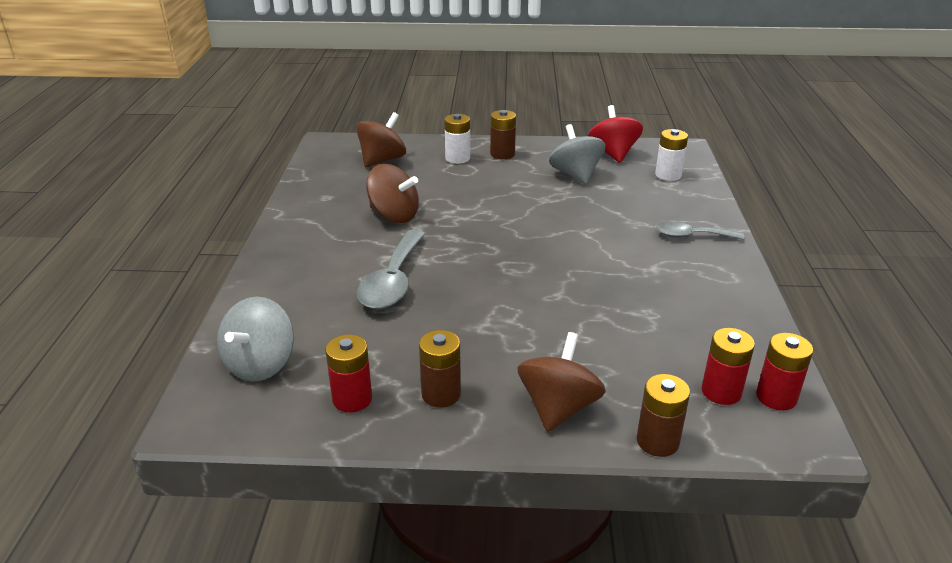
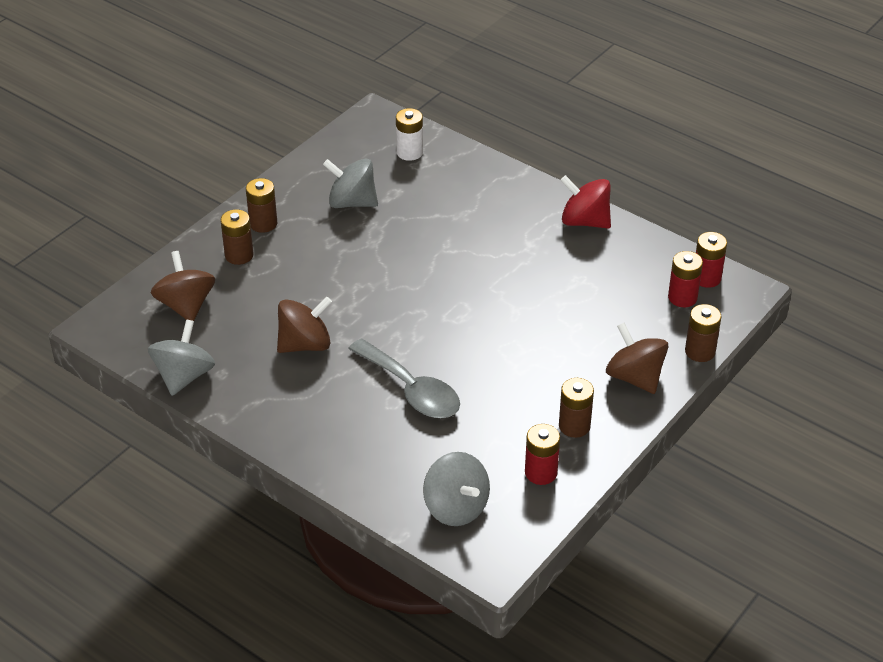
camera: 55 degrees left, 10 degrees up
white battery [444,114,470,164] -> brown battery [220,209,254,265]
red spinning top [588,105,643,163] -> red spinning top moved to [561,175,611,228]
grey spoon [656,222,744,240] -> none
none -> grey spinning top [148,319,215,396]

